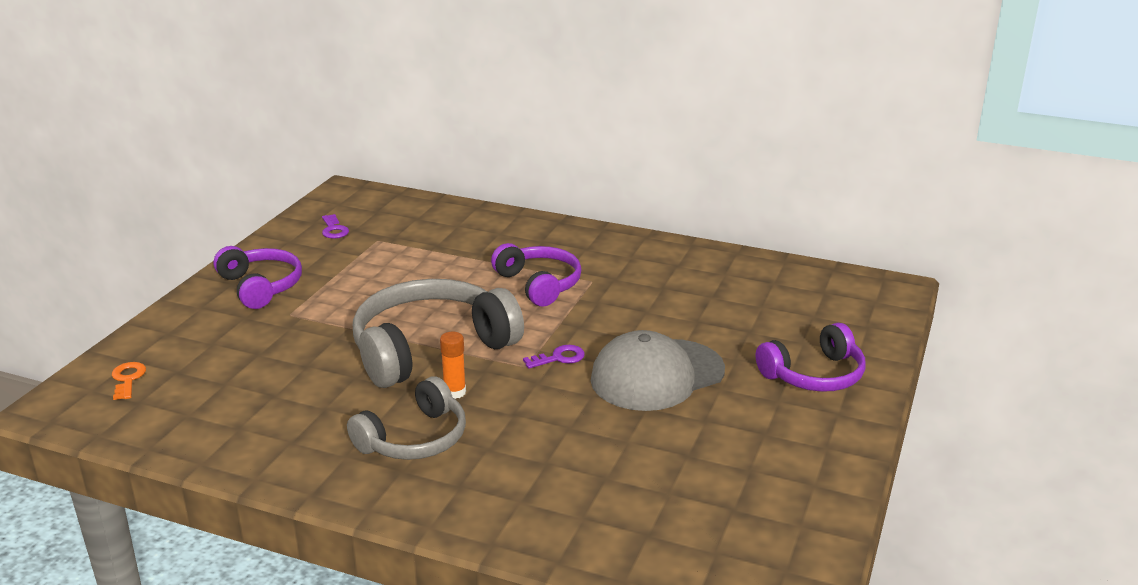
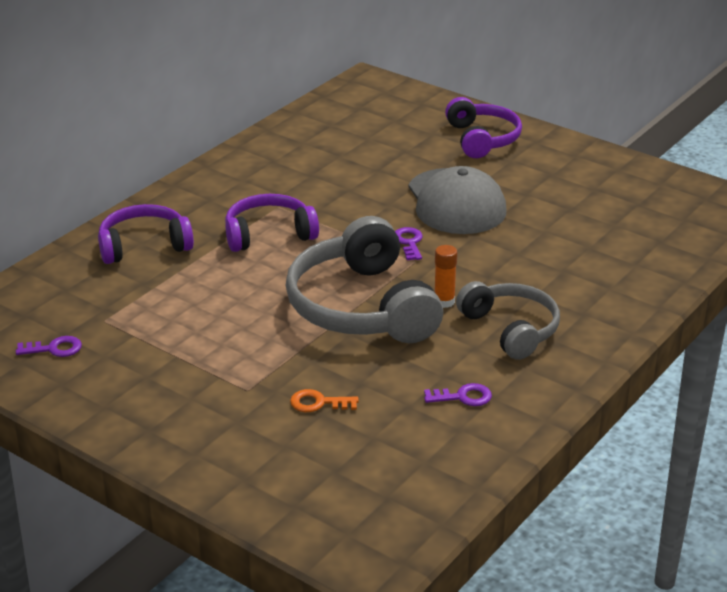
camera: 75 degrees left, 5 degrees up
orange key [112,362,146,400] -> orange key moved to [290,389,359,412]
purple headphones [213,246,302,309] -> purple headphones moved to [98,204,194,264]
none -> purple key [424,383,492,406]

